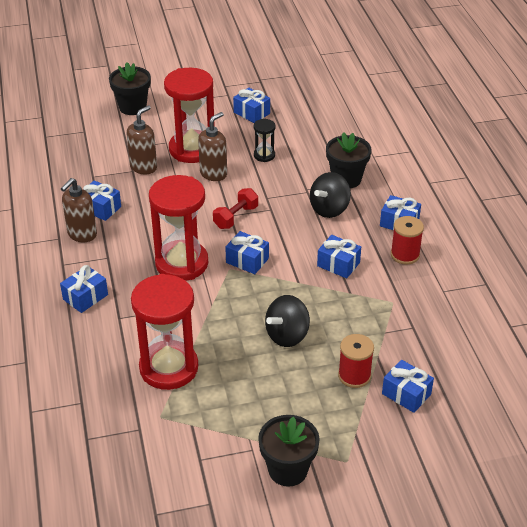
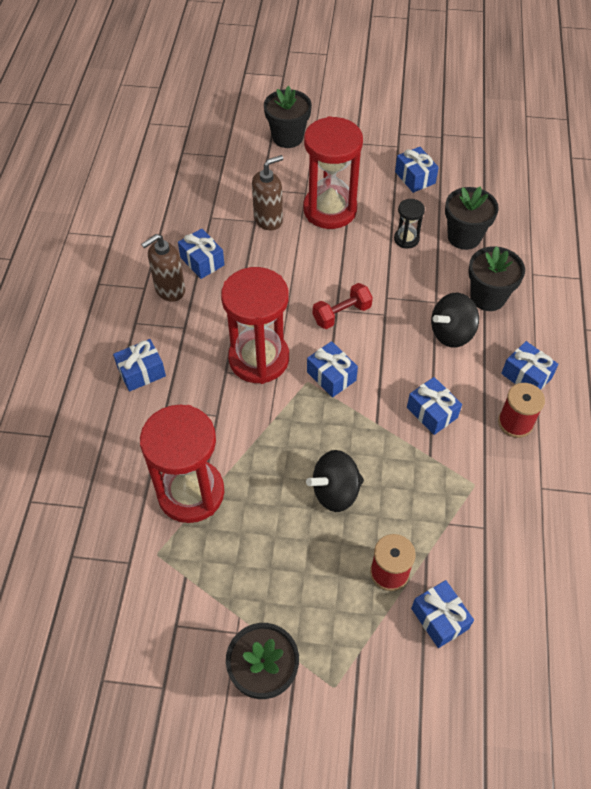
camera: 20 degrees right, 15 degrees up
brown soap dispenser [198,112,227,181] -> none
none -> black flower pot [445,186,499,250]

